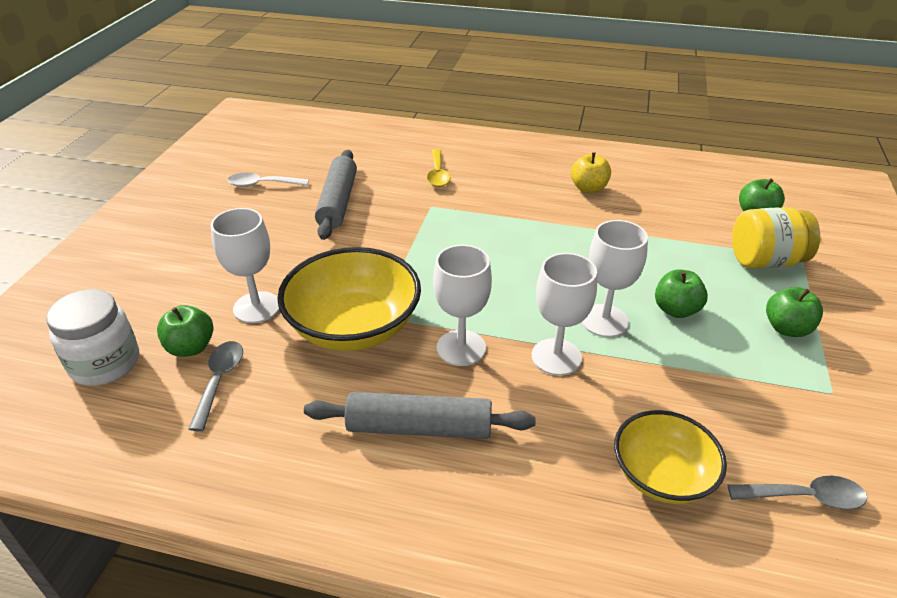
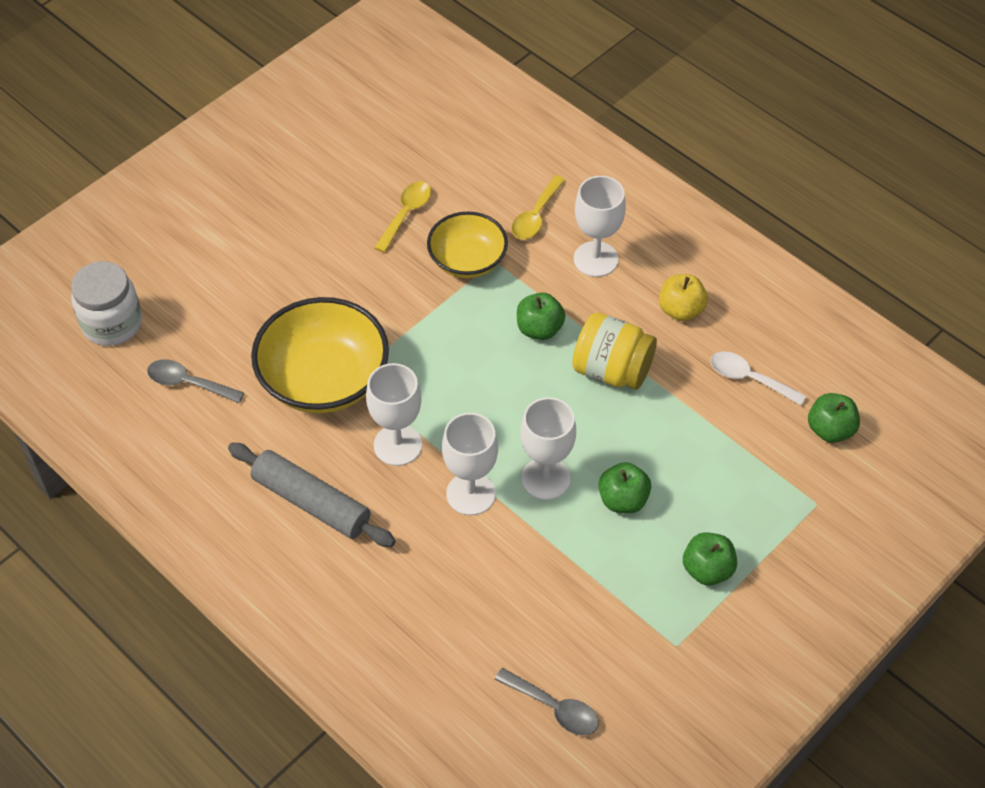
camera: 30 degrees right, 15 degrees up
green apple [157,305,213,357] -> green apple moved to [517,293,566,340]
grey spoon [189,341,243,431] -> grey spoon turned 105 degrees counterclockwise [147,359,244,403]
white goblet [211,208,279,323] -> white goblet moved to [574,176,626,277]
white spoon [227,173,309,187] -> white spoon moved to [710,351,806,405]
grey rolling pin [315,150,357,240] -> yellow spoon [374,181,431,253]
yellow bowl [614,410,727,504] -> yellow bowl moved to [427,212,508,278]
yellow jar [732,207,820,269] -> yellow jar moved to [572,313,657,390]

